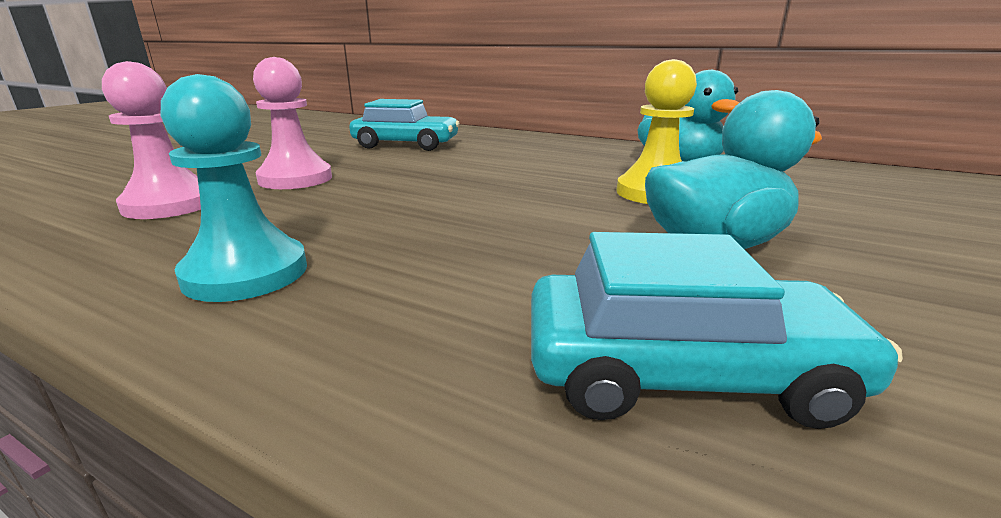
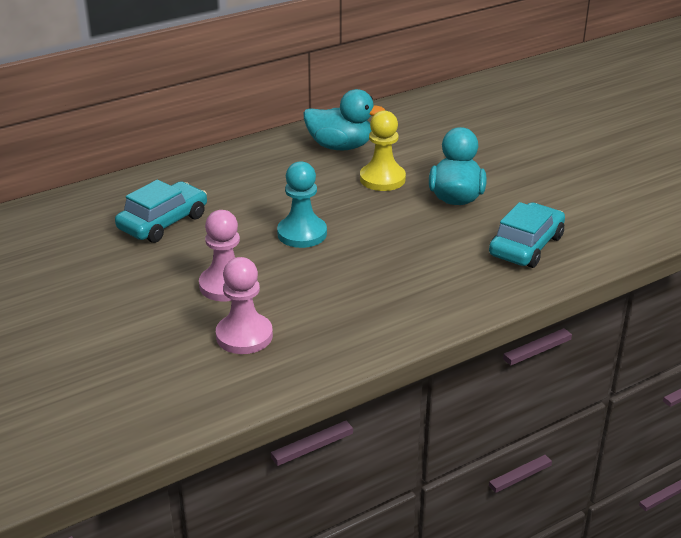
camera: 60 degrees left, 10 degrees up
turquoise pawn [161,74,307,302] -> turquoise pawn moved to [277,161,327,248]

